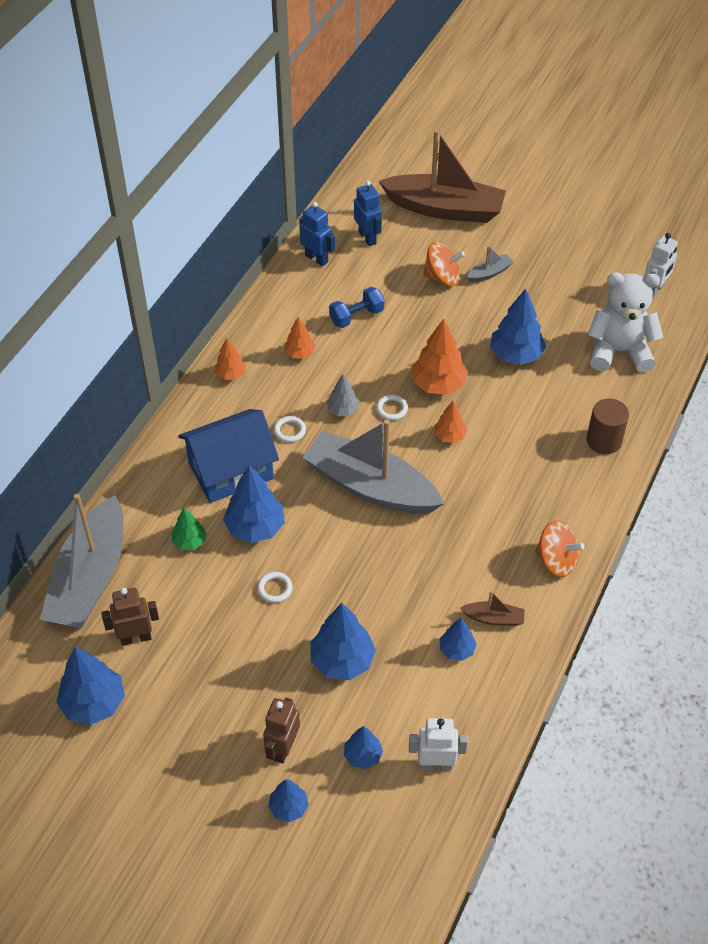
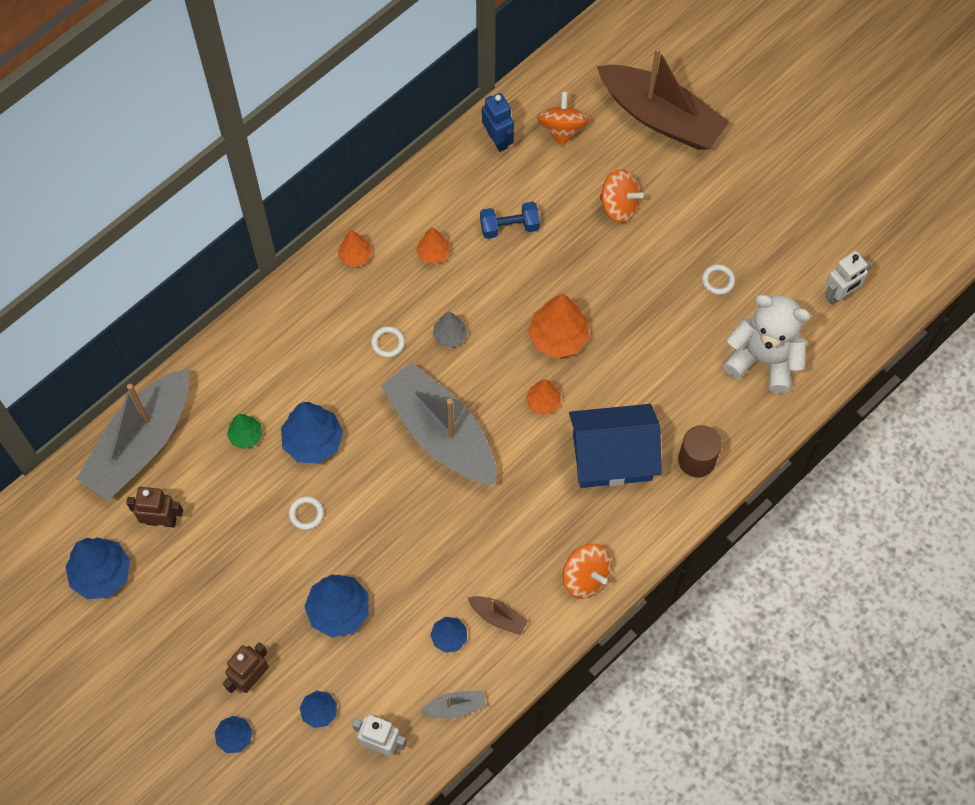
camera: 20 degrees right, 15 degrees up
blue house [178,409,279,503] -> blue house moved to [569,404,662,488]
blue robot [354,181,382,246] -> orange spinning top [537,91,590,147]
white ring [376,395,408,420] -> white ring moved to [702,264,735,295]
grey boat [467,246,514,282] -> grey boat moved to [420,690,486,719]
blue tree [490,288,546,365] -> none

